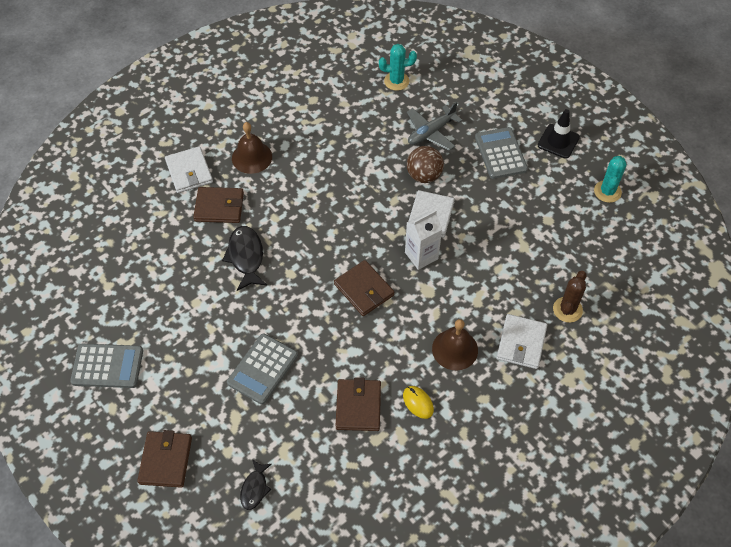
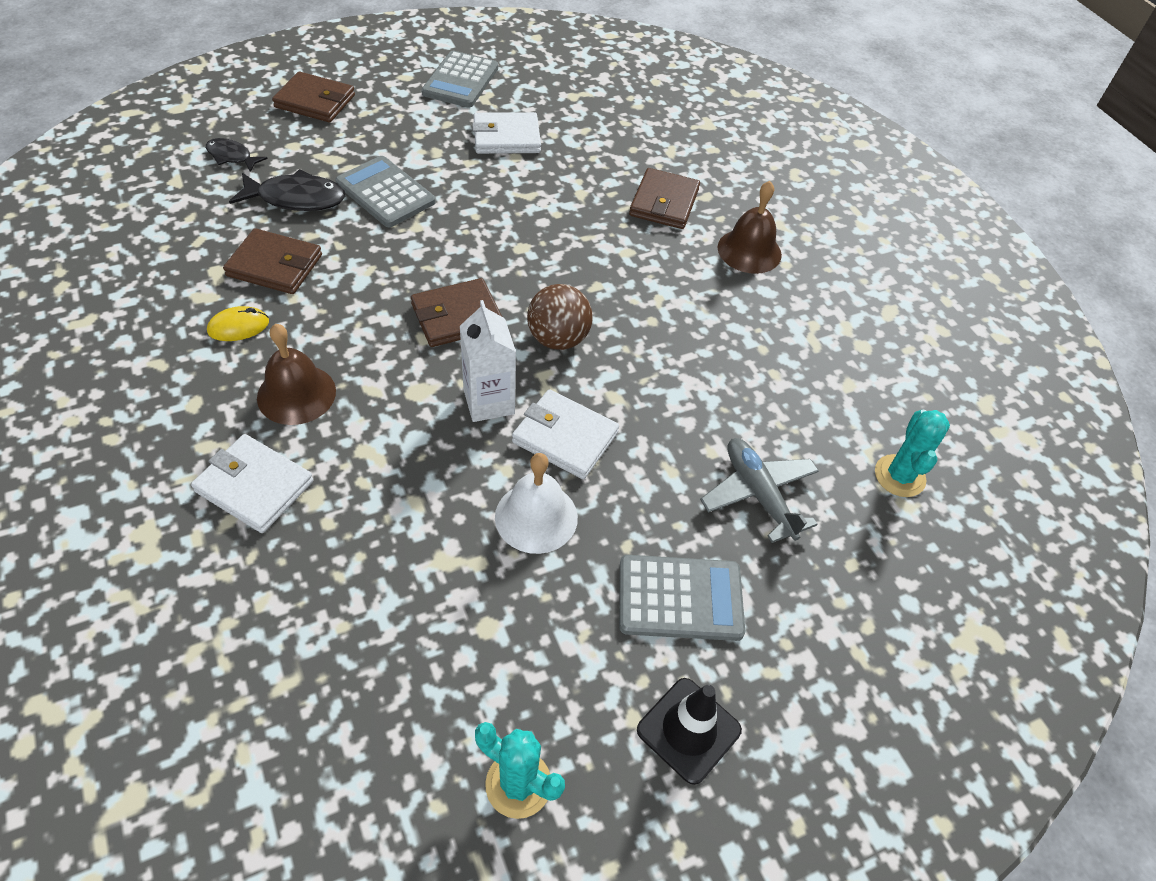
camera: 100 degrees right, 5 degrees down
white wallet [165,146,213,193] -> white wallet moved to [472,112,541,154]
black fish [222,226,267,291] -> black fish moved to [229,169,345,211]
brown ball [407,146,444,183] -> brown ball moved to [527,284,593,350]
brown cactus [553,271,586,323] -> none
none -> white bell [495,453,578,554]

